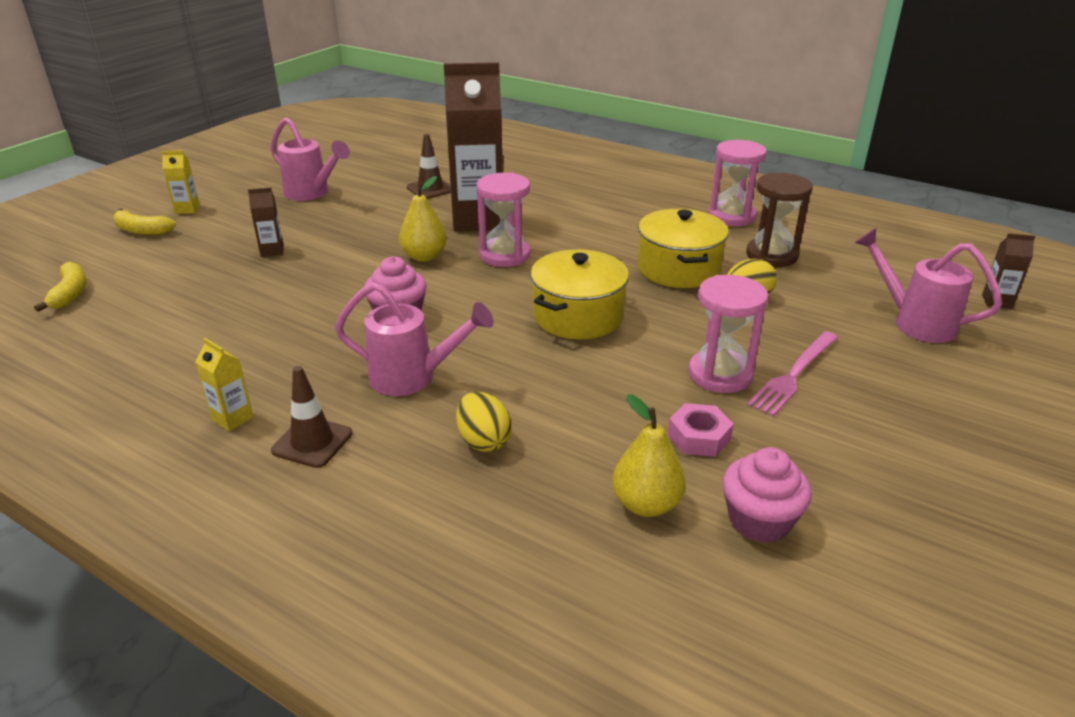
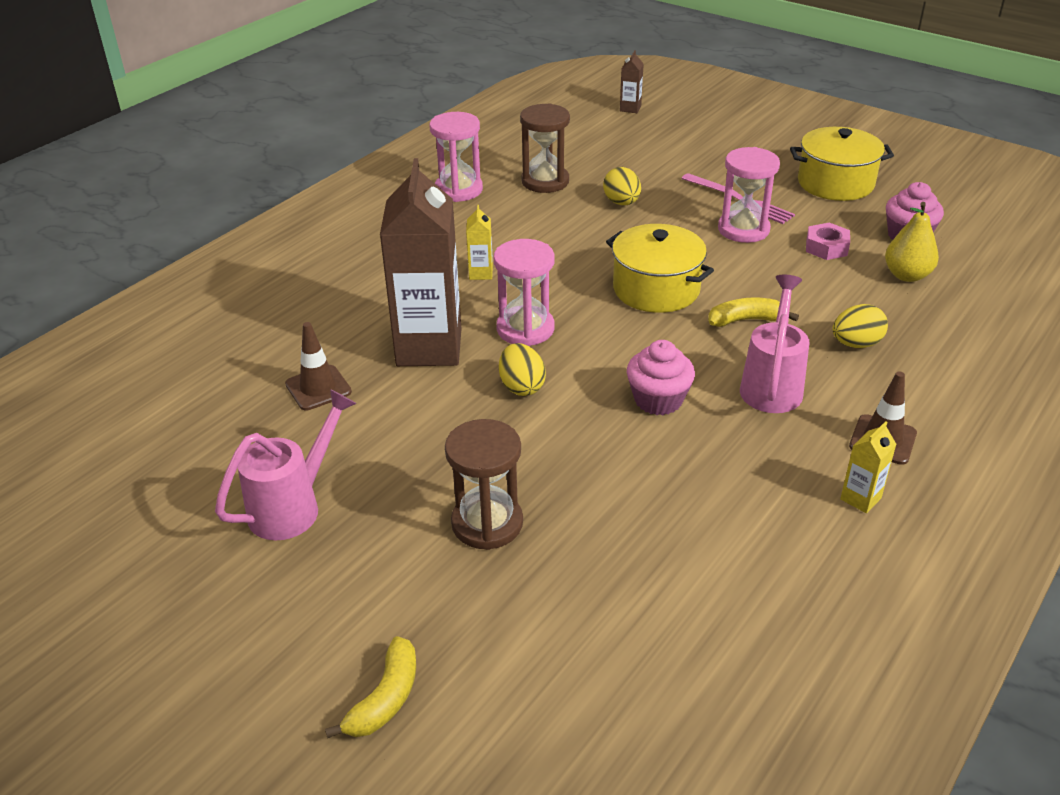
camera: 85 degrees left, 5 degrees up
yellow banana [34,262,87,312] -> yellow banana moved to [708,297,799,327]
yellow carton [162,150,200,214] -> yellow carton moved to [466,205,493,280]
brown carton [248,187,284,257] -> brown hourglass [445,419,523,550]
yellow pear [399,176,447,262] -> yellow egg [499,343,546,396]
yellow pot [638,209,729,288] -> yellow pot moved to [790,127,894,201]
pink watering can [854,228,1002,343] -> none

